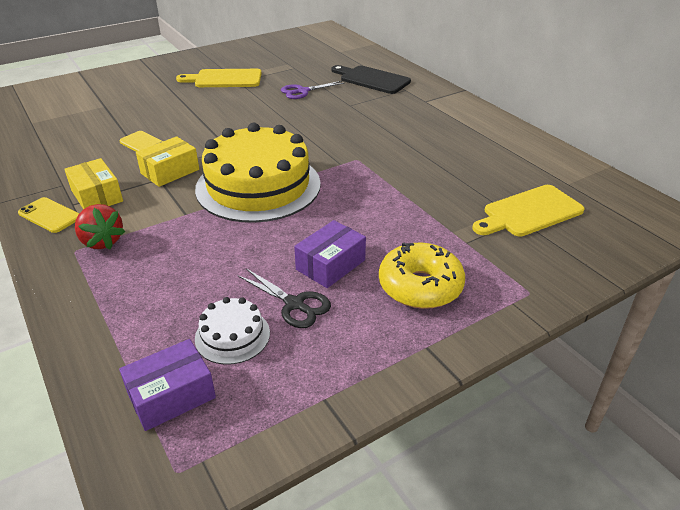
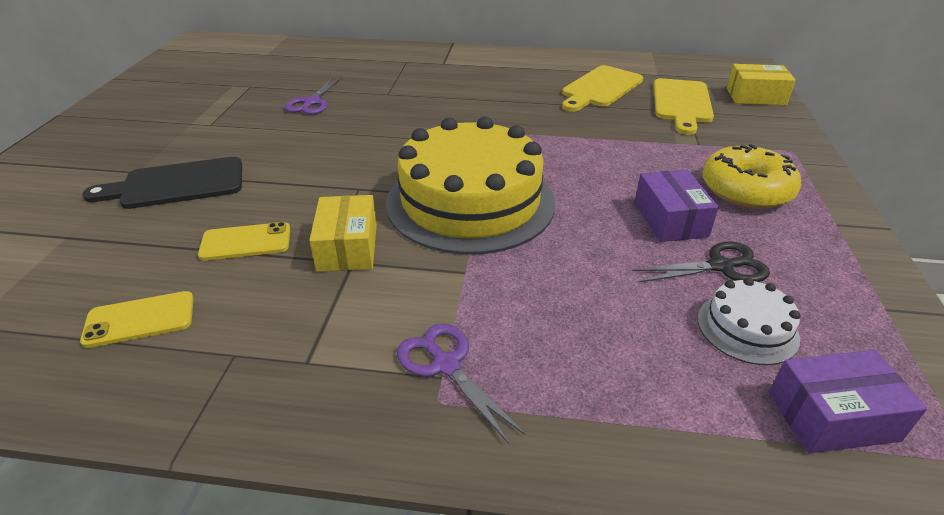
camera: 50 degrees left, 0 degrees up
yellow phone [18,197,79,233] -> yellow phone moved to [80,291,194,348]
yellow box [64,158,123,209] -> yellow box moved to [727,64,796,105]
red strawberry [75,204,125,249] -> purple scissors [397,323,525,444]
purple box [119,339,216,431] -> purple box turned 75 degrees clockwise [769,350,927,453]
yellow cutting board [176,69,262,87] -> yellow cutting board moved to [562,65,643,112]
black cutting board [331,65,411,94] -> black cutting board moved to [83,157,242,209]

